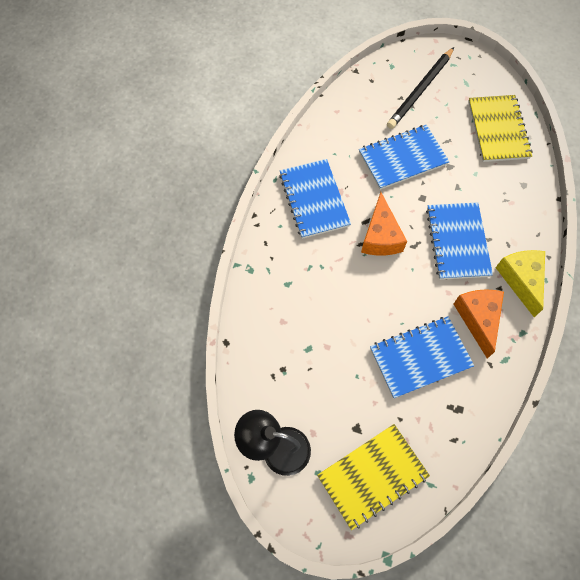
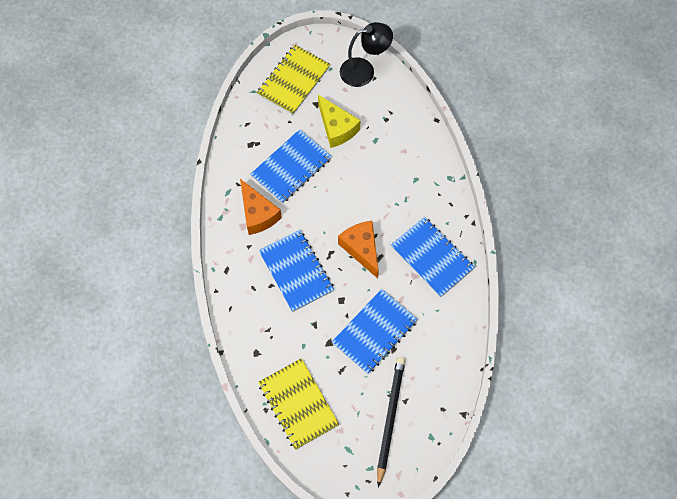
camera: 155 degrees right, 0 degrees up
yellow cheese [495,250,545,317] -> yellow cheese moved to [318,95,361,148]

